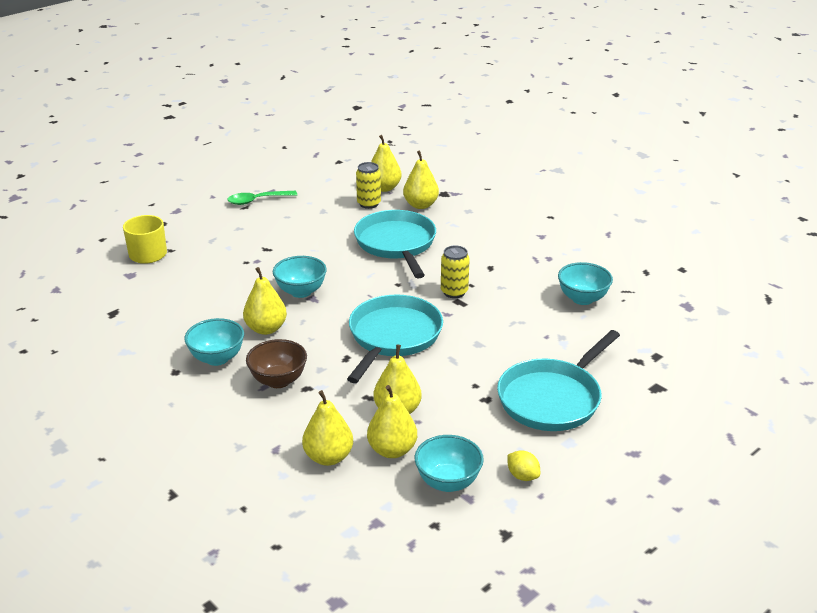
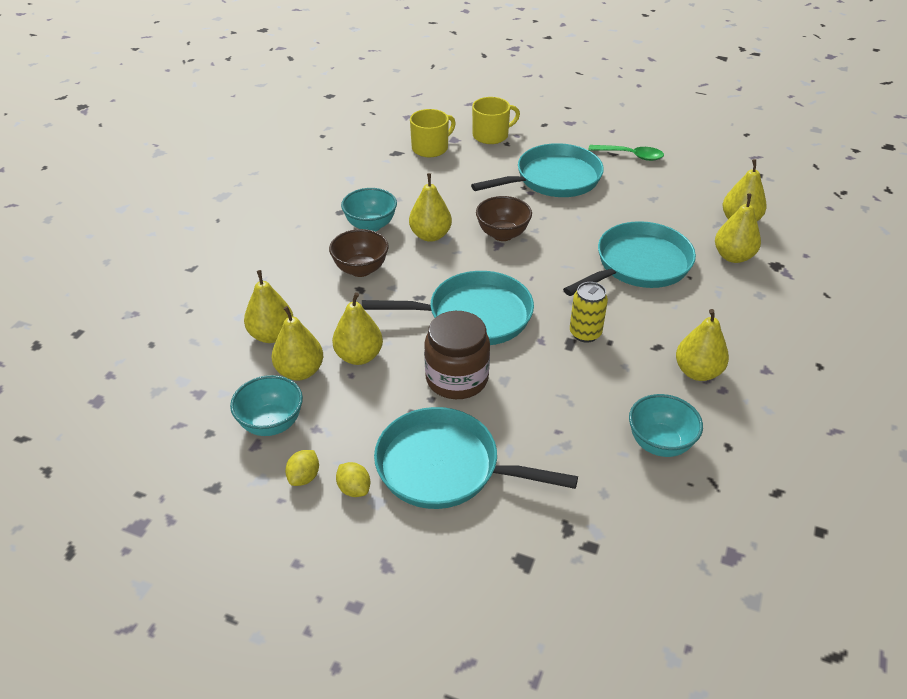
camera: 65 degrees right, 10 degrees up
green spoon [228,191,297,205] -> green spoon turned 150 degrees clockwise [588,145,664,161]
turquoise bowl [273,256,327,298] -> brown bowl [476,196,532,241]
yellow can [356,162,381,209] -> none
none -> yellow lemon [336,462,370,497]
none -> yellow mug [410,109,456,157]
none -> brown jar [424,311,490,399]
none -> turquoise pan [471,143,604,197]
none -> yellow pear [676,309,729,381]

